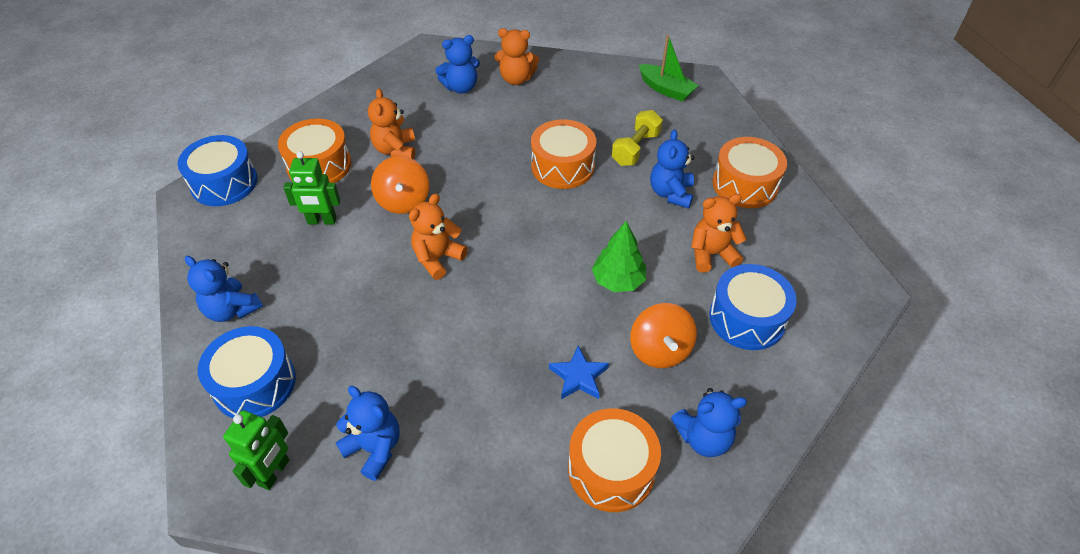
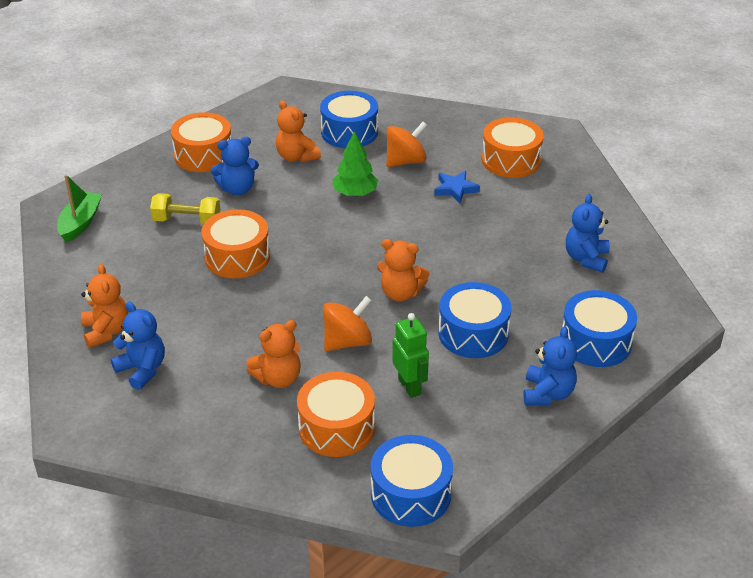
camera: 115 degrees left, 10 degrees down
green robot [223,410,289,490] -> none
blue teddy bear [671,388,747,457] -> none
none -> blue drum [438,282,511,358]

